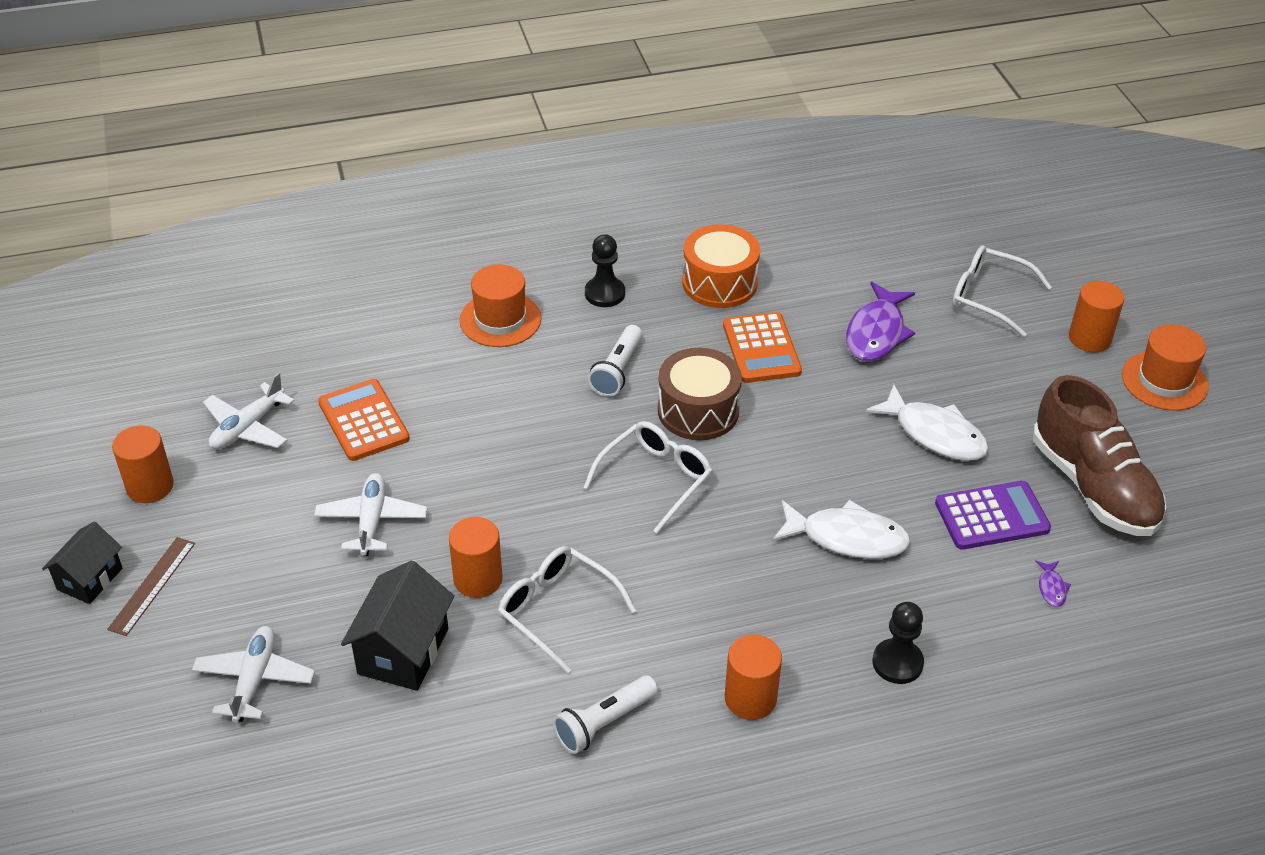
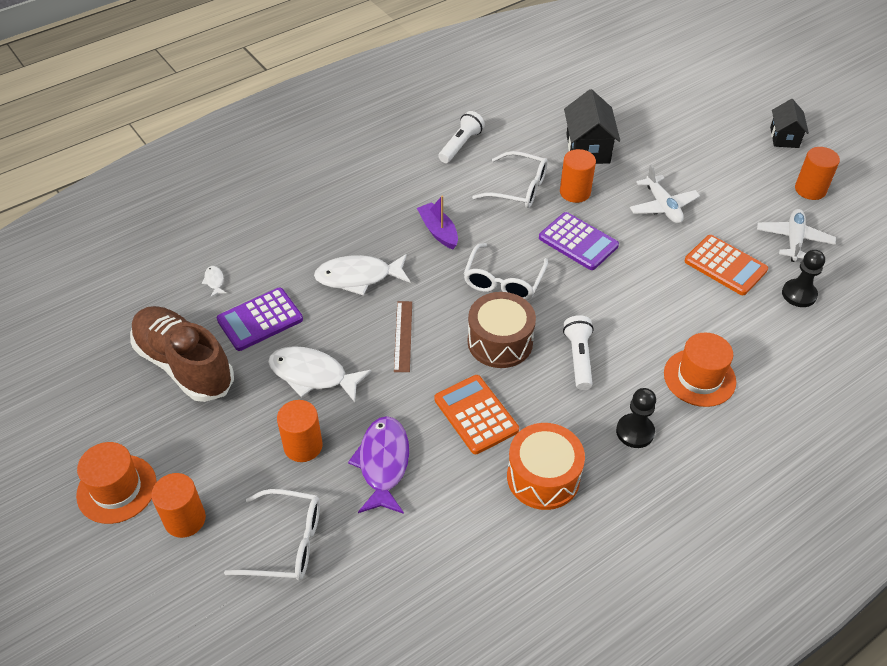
camera: 160 degrees right, 5 degrees up
brown ruler [107,537,195,636] -> brown ruler moved to [394,301,412,372]
white plane [192,626,315,723] -> none
orange cylinder [725,635,782,720] -> orange cylinder moved to [277,400,323,462]
black pawn [872,602,924,684] -> black pawn moved to [782,250,825,307]
purple fish [1035,561,1071,607] -> white fish [202,266,226,297]
none -> purple boat [417,195,458,249]
none -> purple calculator [539,212,619,270]

